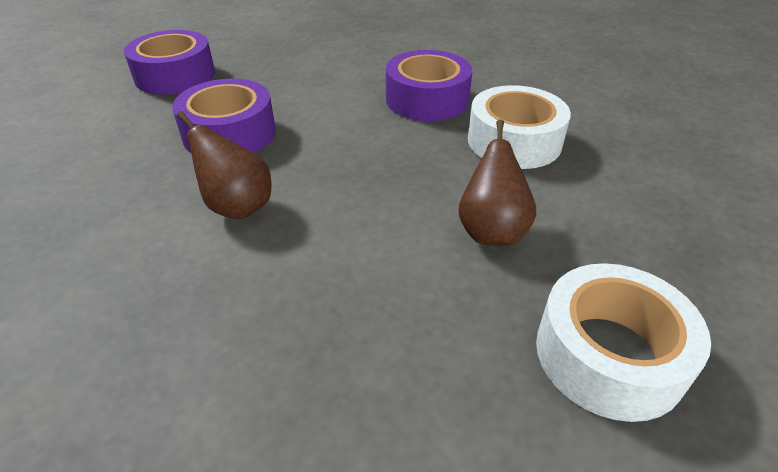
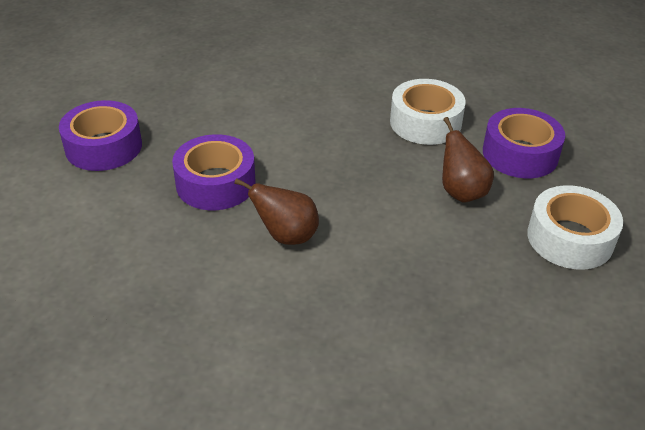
camera: 30 degrees left, 0 degrees up
purple tape [386,50,472,121] -> purple tape moved to [483,108,565,178]

